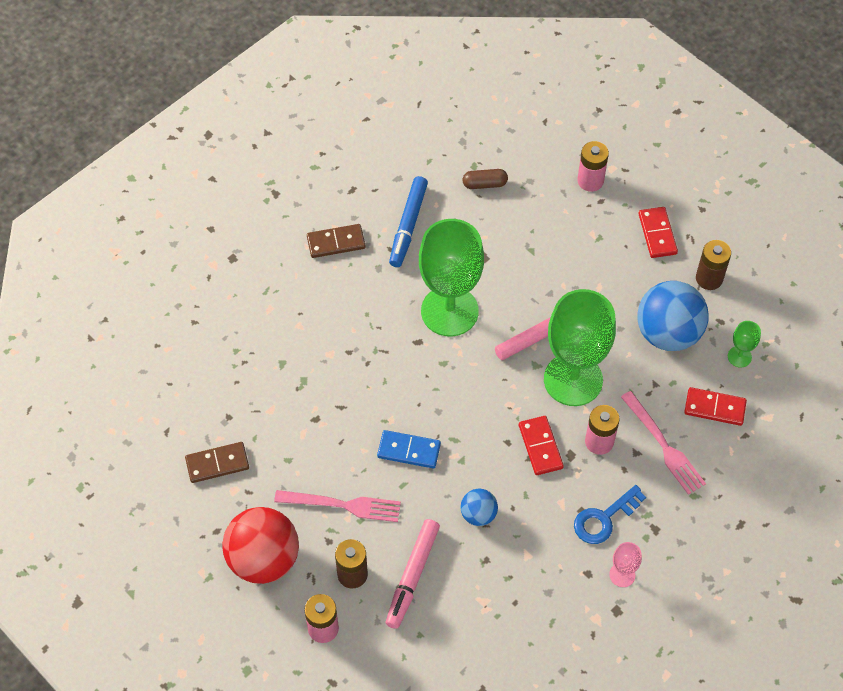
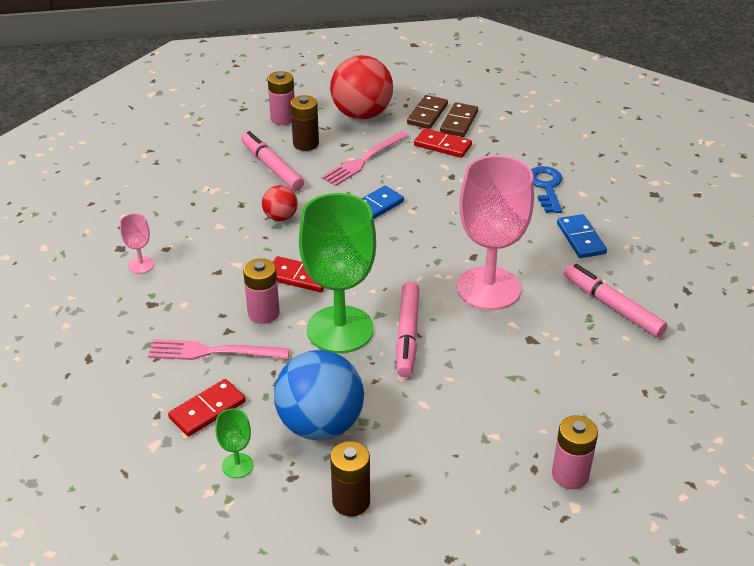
camera: 125 degrees right, 20 degrees down
brown domino [307,224,366,258] -> brown domino moved to [407,95,448,129]
blue marker [389,176,428,267] -> pink marker [564,264,667,338]
green goblet [419,219,484,336] -> pink goblet [457,155,534,310]
blue ball [460,488,498,526] -> red ball [262,185,298,221]
brown capsule [462,169,508,189] -> none
blue key [574,485,646,544] -> blue key moved to [531,166,562,213]
red domino [639,207,678,258] -> red domino moved to [414,128,472,158]
none -> blue domino [557,214,607,258]

